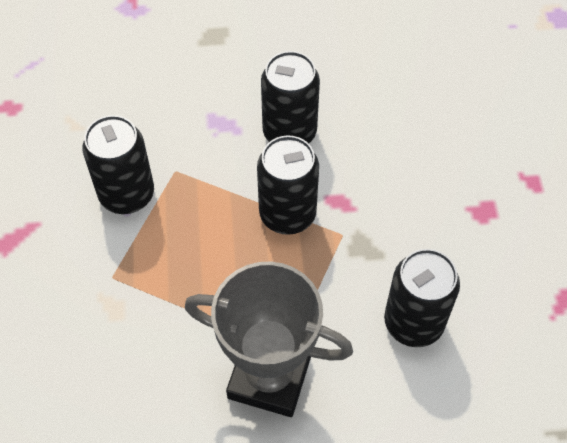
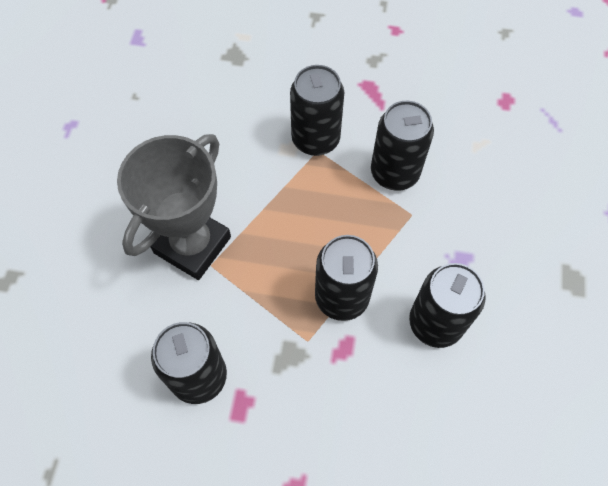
camera: 105 degrees right, 5 degrees up
none -> black can [290,65,344,156]

